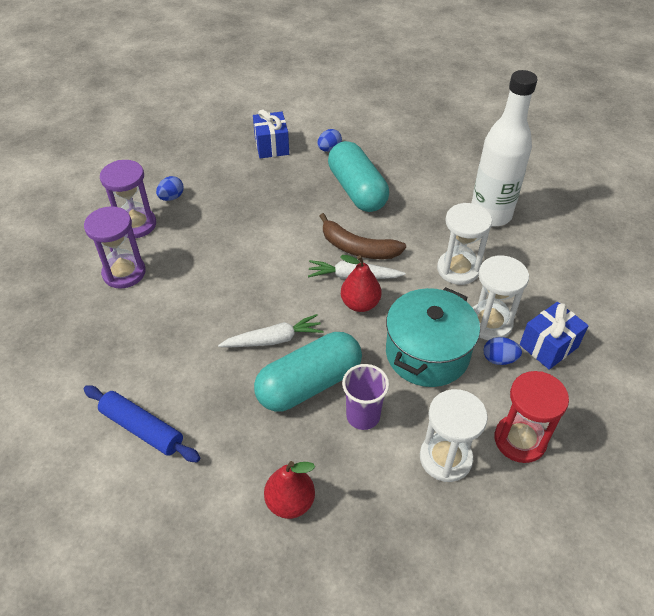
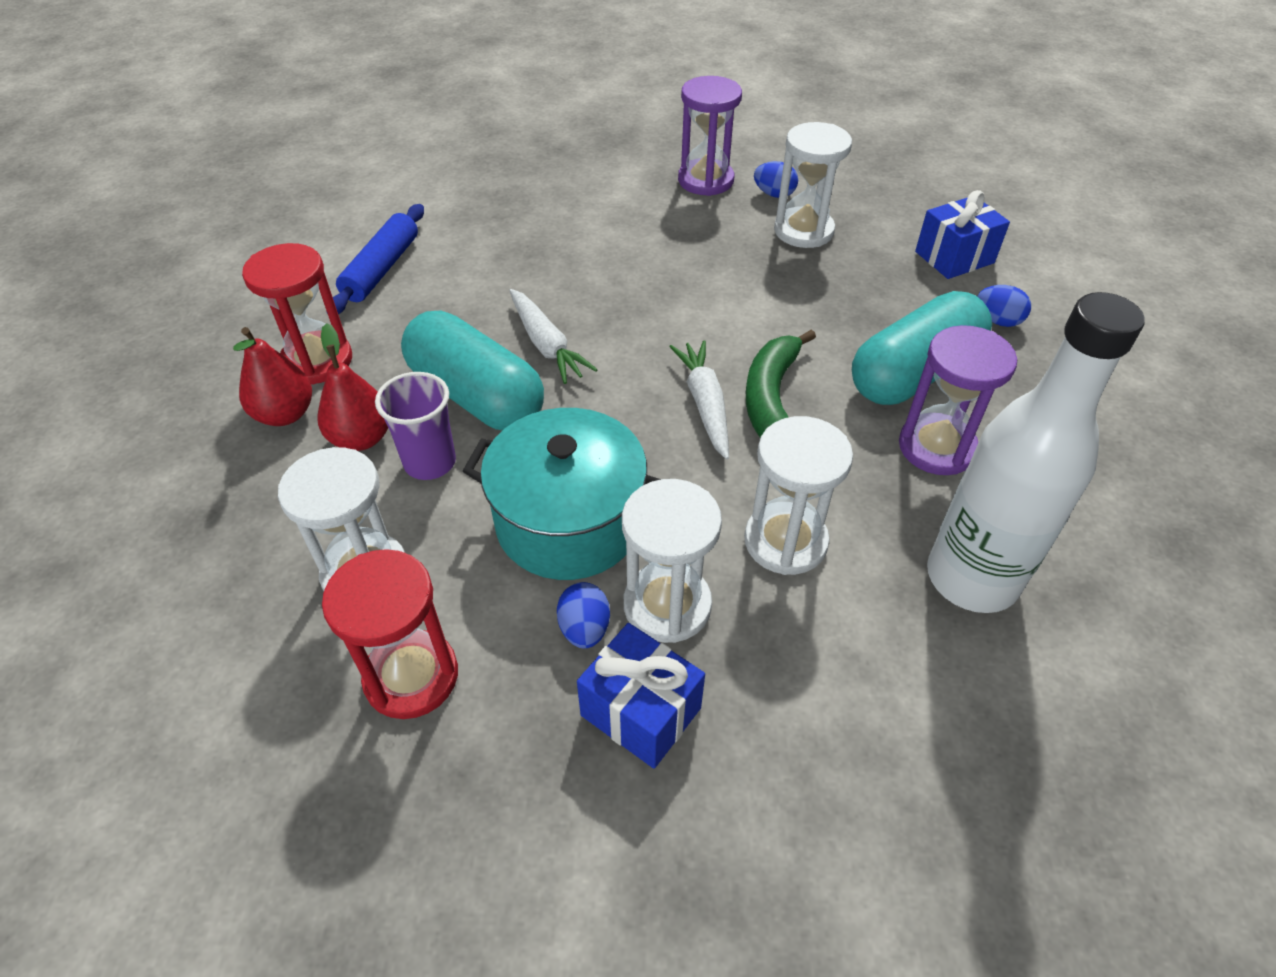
camera: 75 degrees right, 0 degrees up
purple hourglass [84,206,146,289] -> purple hourglass moved to [899,325,1017,475]
brown banana [320,213,406,259] -> green banana [746,330,816,437]
red pear [340,255,381,312] -> red pear moved to [317,323,388,451]
none -> red hourglass [242,243,352,385]
none -> white hourglass [774,122,852,248]

